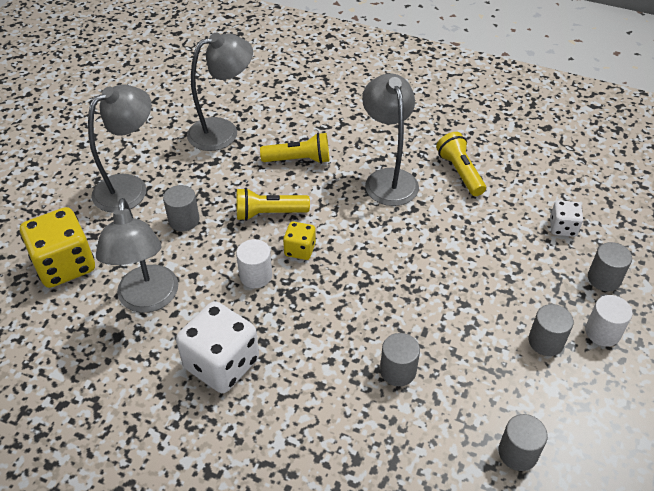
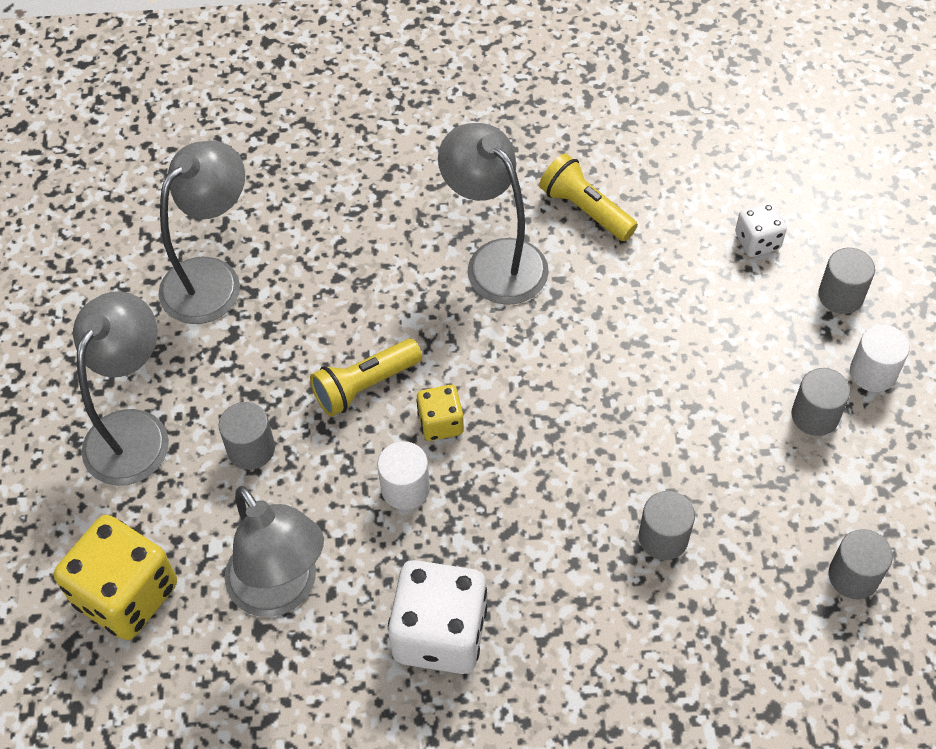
camera: 25 degrees left, 10 degrees up
yellow flashlight [260,133,329,164] -> none

